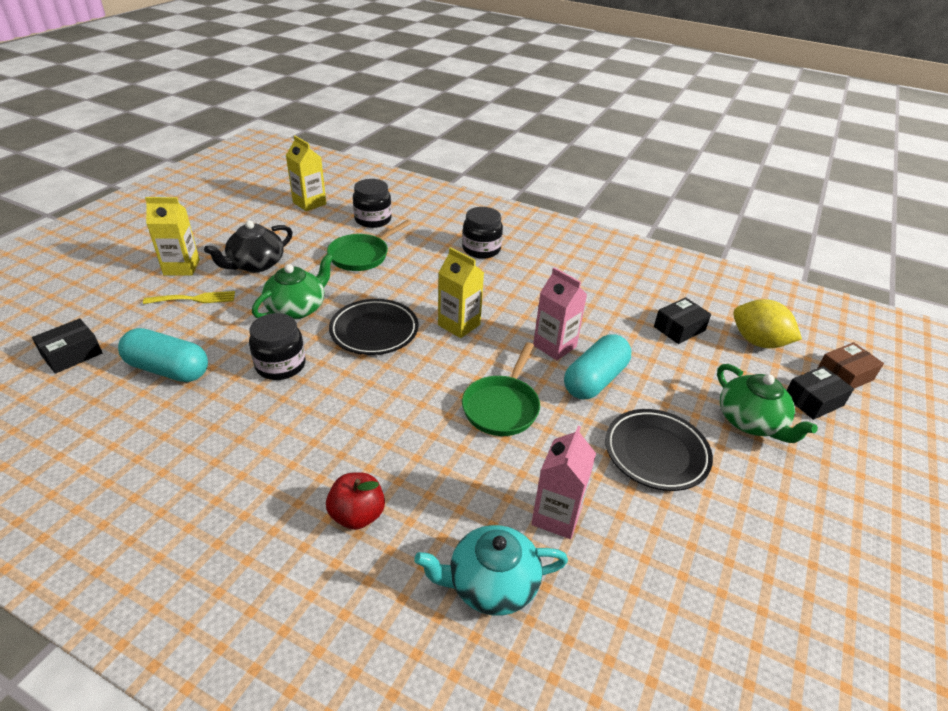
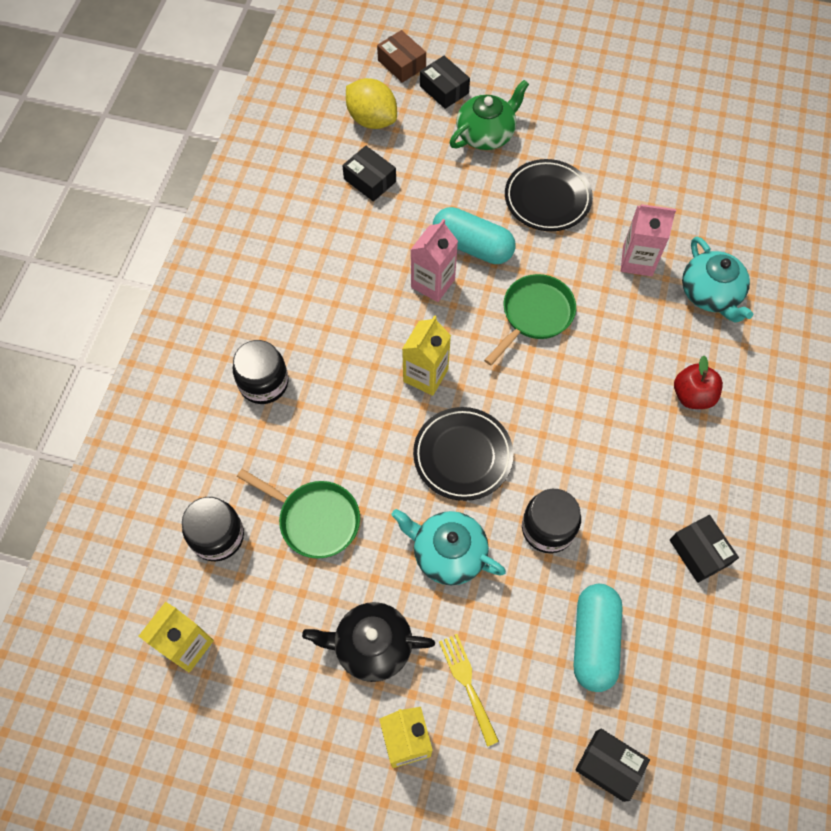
camera: 100 degrees left, 25 degrees up
black teapot [204,221,293,272] -> black teapot turned 150 degrees clockwise [302,602,435,682]
green teapot [252,254,334,319] -> turquoise teapot [391,509,506,585]
green pan [462,342,540,436] -> green pan turned 60 degrees counterclockwise [484,274,576,365]
yellow lemon [733,299,802,348] -> yellow lemon turned 75 degrees counterclockwise [346,78,397,129]
none -> black box [670,515,739,583]

